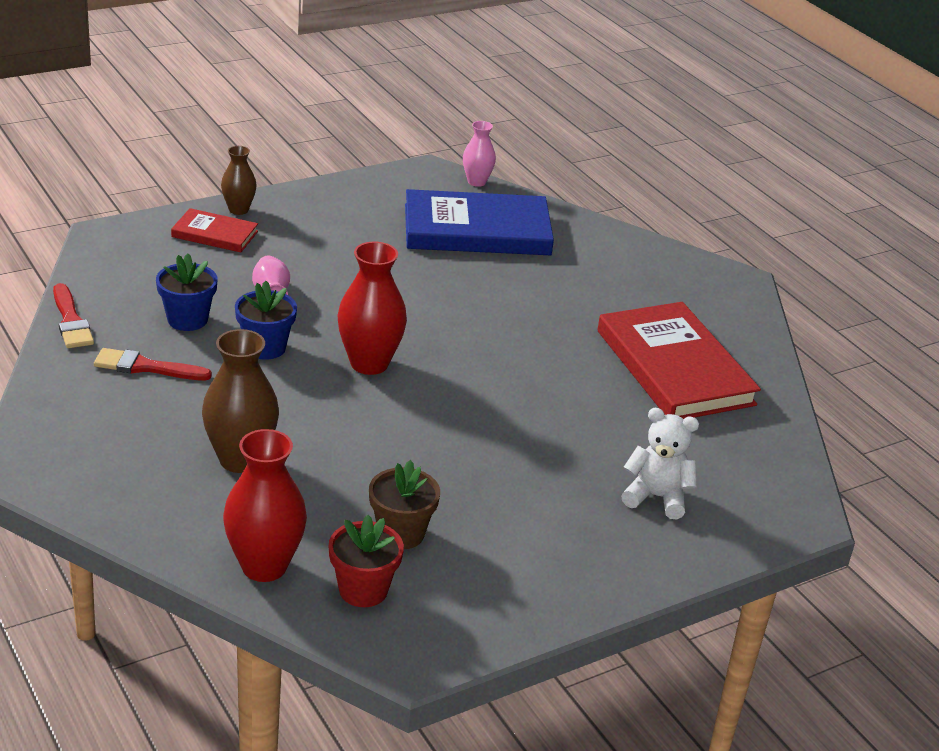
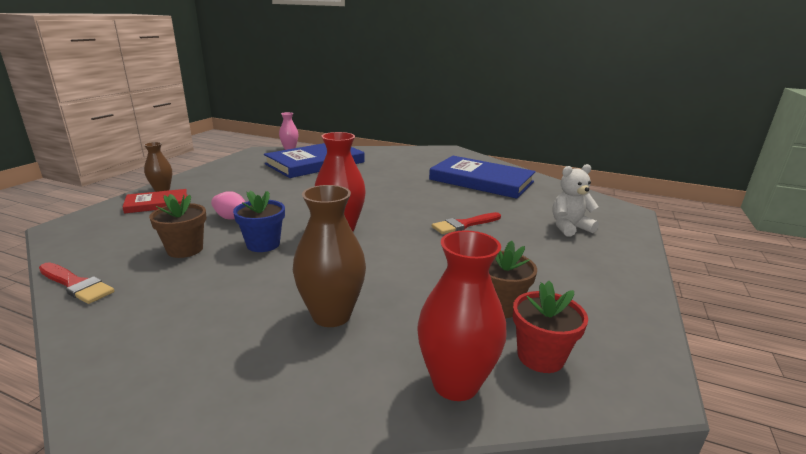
camera: 35 degrees left, 10 degrees down
red brush [94,348,212,380] -> red brush moved to [432,212,501,234]
blue flower pot [156,254,217,331] -> brown flower pot [149,194,206,258]
red book [598,302,761,419] -> blue book [429,156,536,199]

